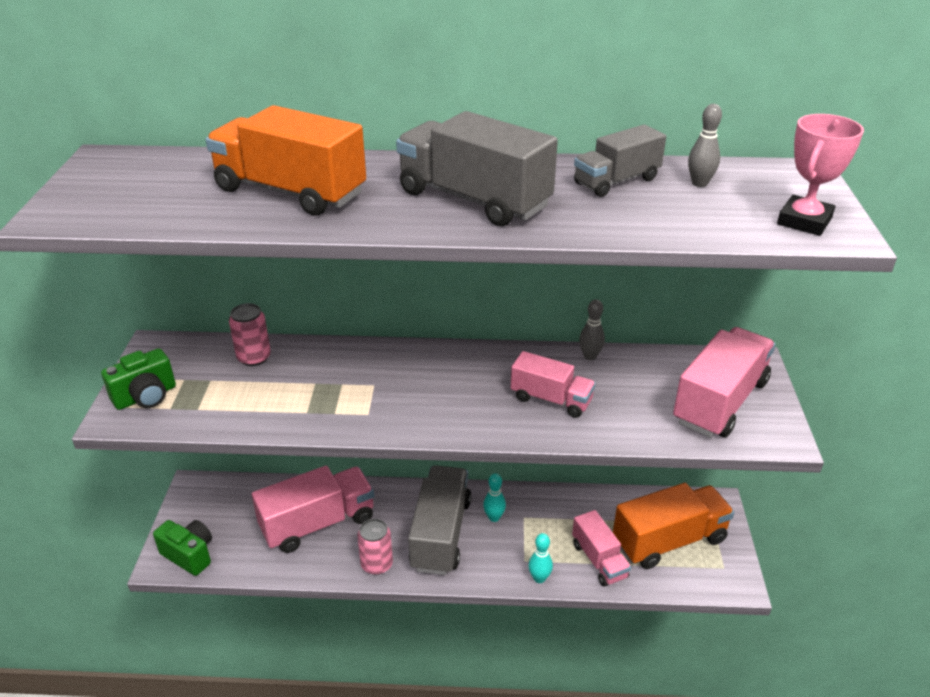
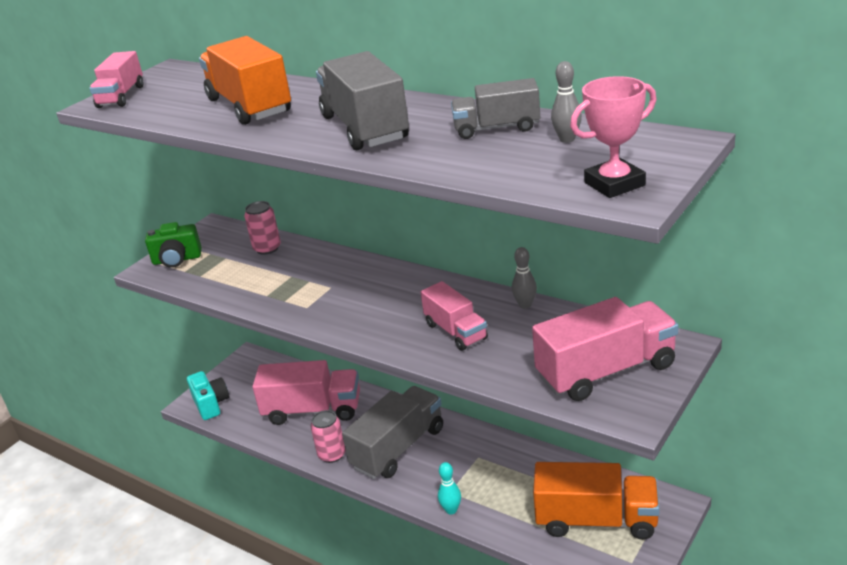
camera: 35 degrees right, 5 degrees down
green camera [153,520,212,576] -> turquoise camera [187,371,229,420]
turquoise bowling pin [483,473,506,522] -> none
pink truck [572,510,631,587] -> pink truck moved to [89,51,144,108]

